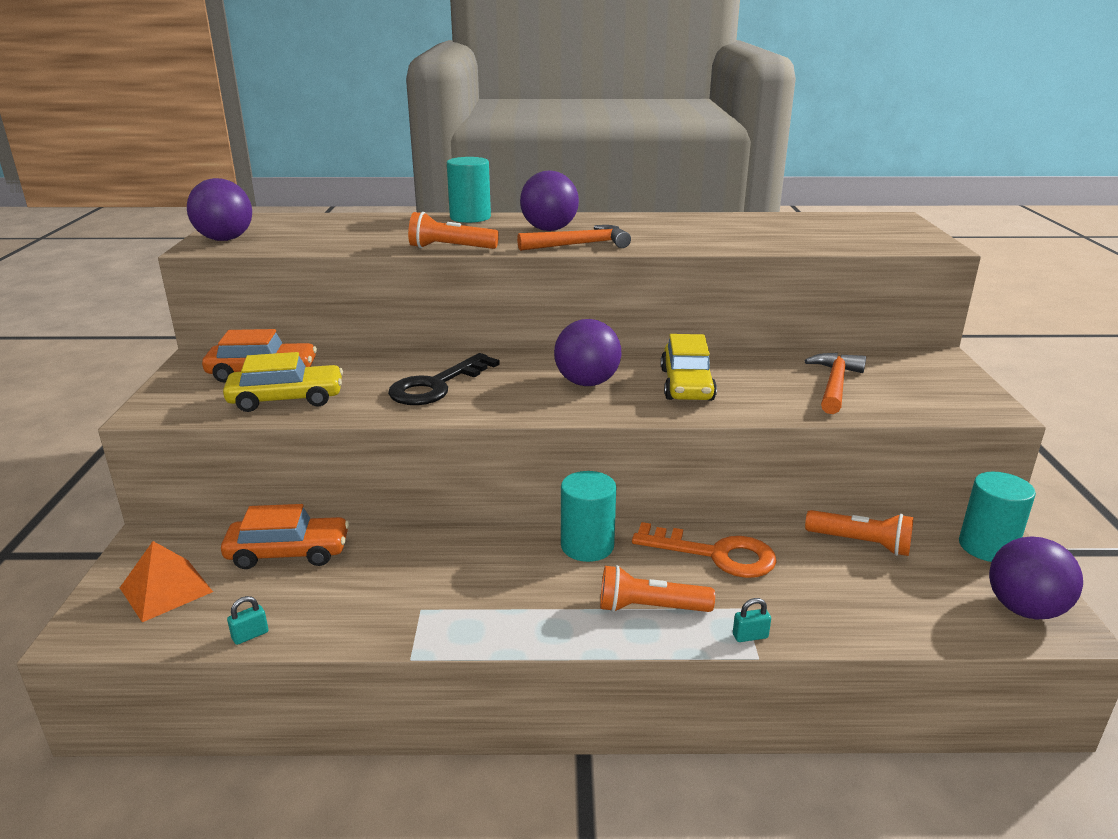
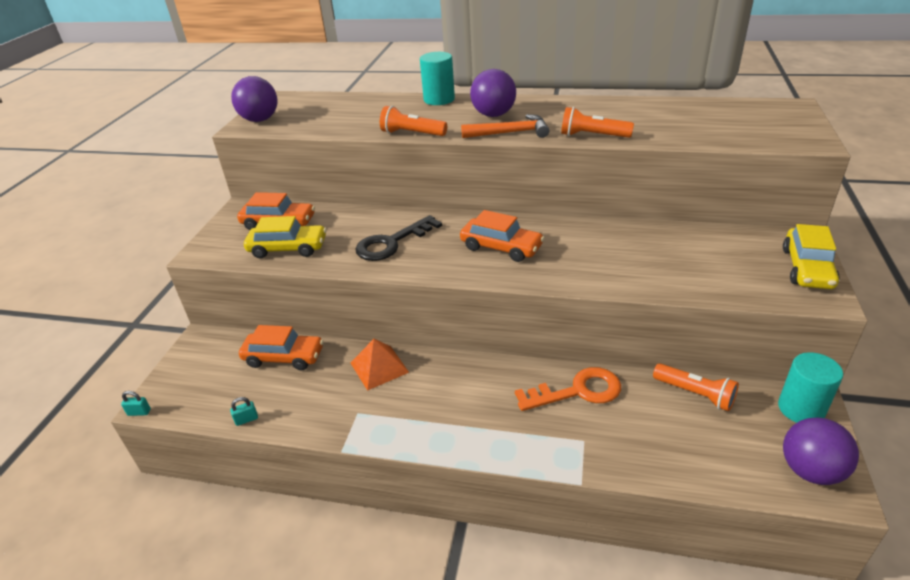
camera: 15 degrees right, 10 degrees up
orange pyramid [120,541,213,622] -> orange pyramid moved to [351,339,409,391]
purple ball [554,319,621,386] -> orange car [460,210,544,262]
turquoise cylinder [561,471,616,562] -> none
orange flashlight [600,565,715,612] -> orange flashlight moved to [561,107,634,138]
orange key [632,522,777,578] -> orange key turned 45 degrees counterclockwise [515,367,621,411]
yellow car [661,334,717,401] -> yellow car moved to [783,224,840,289]
turquoise padlock [733,598,771,642] -> turquoise padlock moved to [121,391,151,416]
orange hammer [805,353,866,414] -> none

